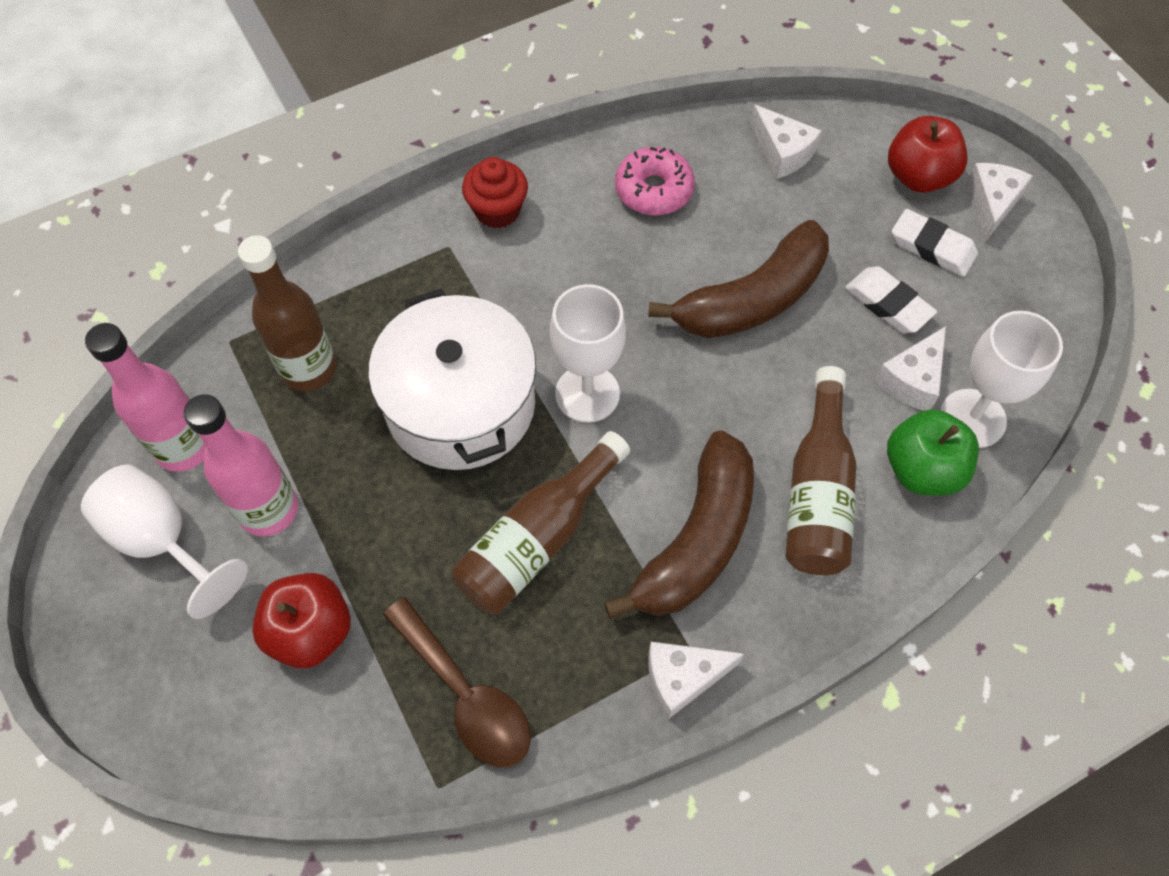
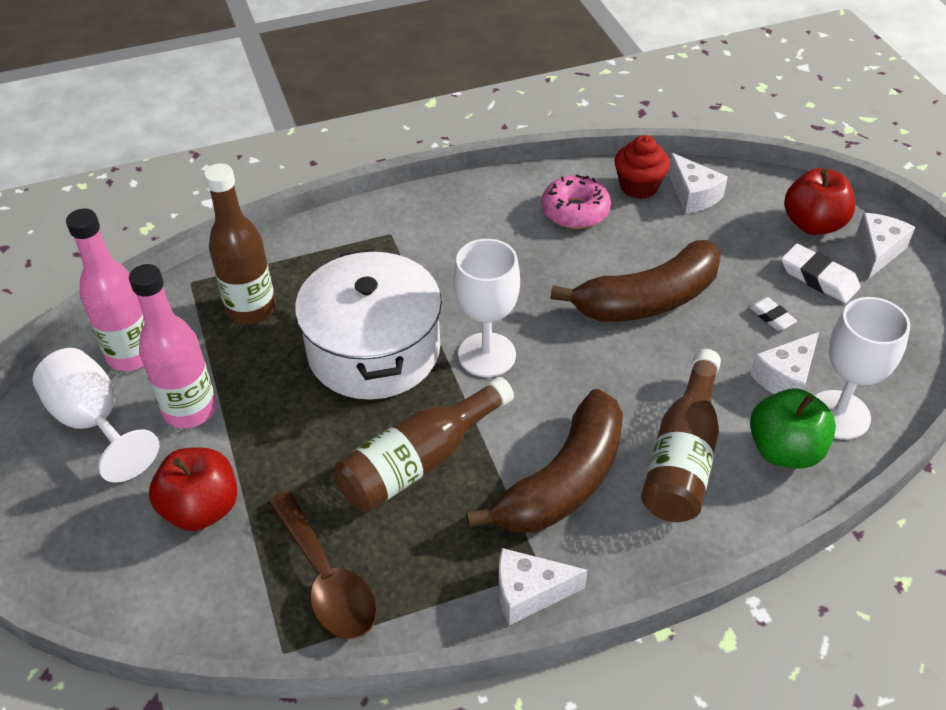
camera: 10 degrees right, 15 degrees down
red cupcake [462,157,528,228] -> red cupcake moved to [615,135,670,199]
white eraser [845,266,937,333] -> white eraser [749,297,797,331], size x0.60

